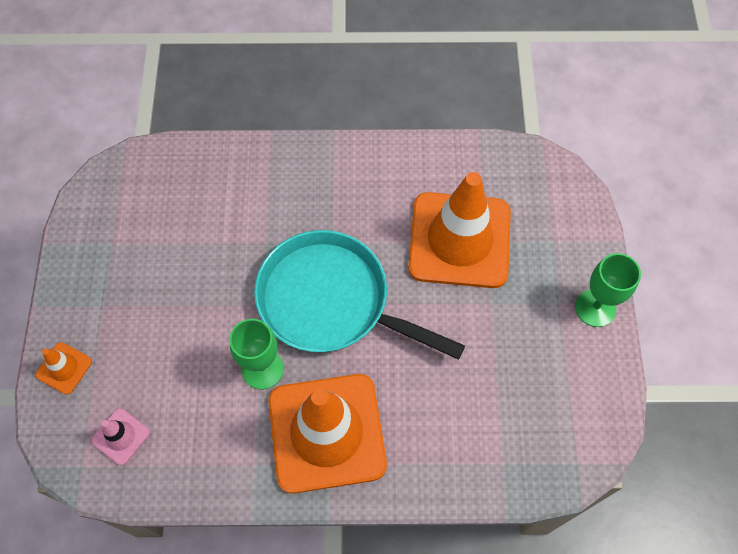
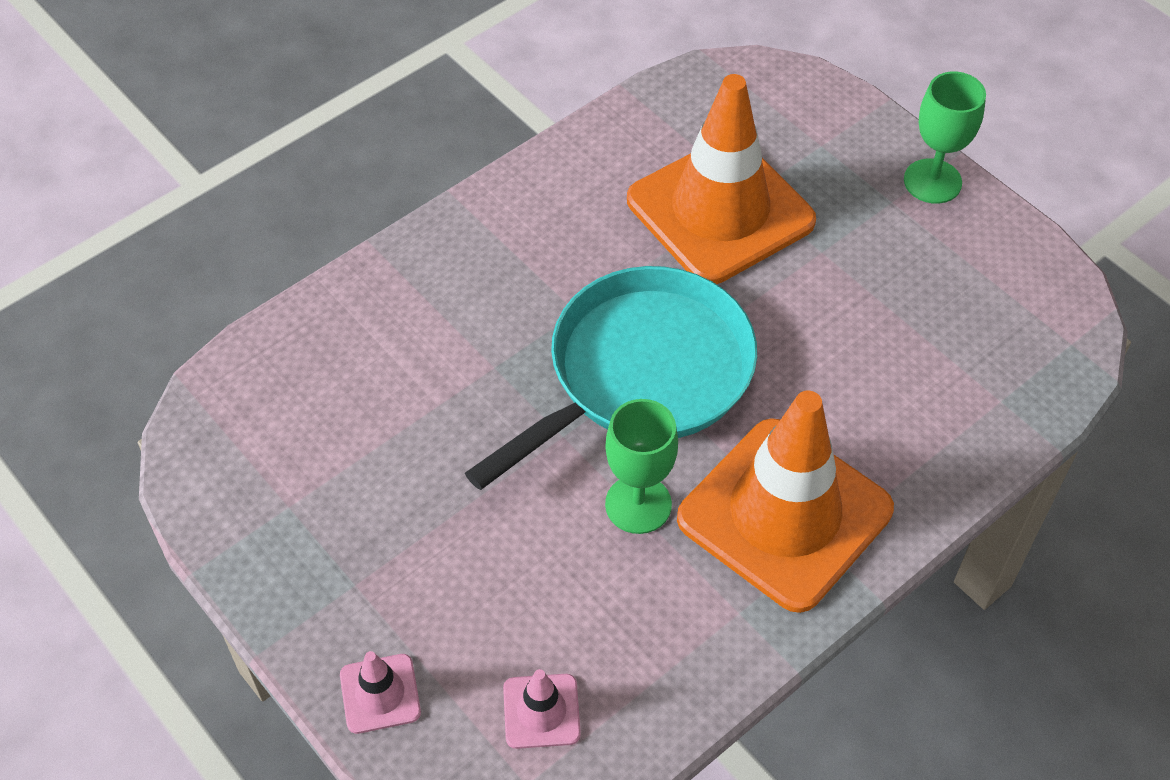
camera: 40 degrees left, 10 degrees down
orange traffic cone [35,342,92,395] -> pink traffic cone [340,651,421,734]
turquoise pan [254,230,465,360] -> turquoise pan turned 150 degrees clockwise [465,266,757,490]

